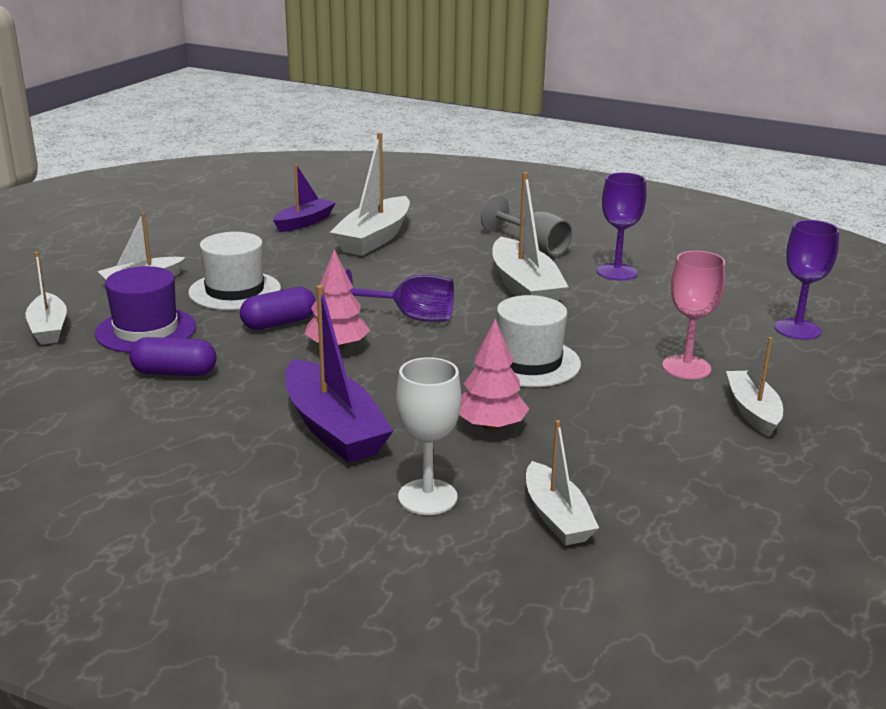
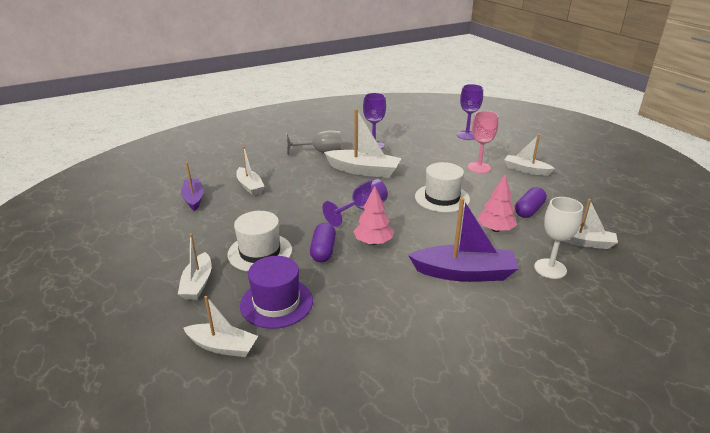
camera: 55 degrees left, 5 degrees up
purple capsule [129,337,216,376] -> purple capsule moved to [515,187,547,218]
white boat [330,133,410,256] -> white boat [236,146,265,195], size x0.62

